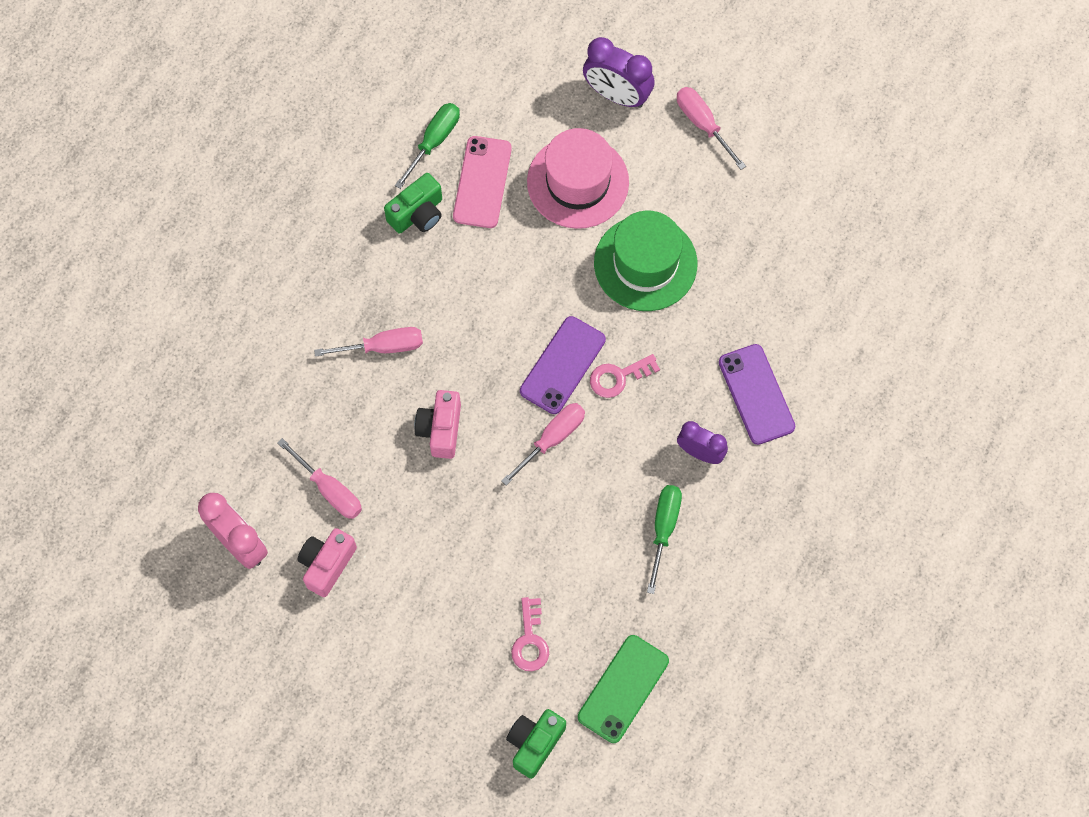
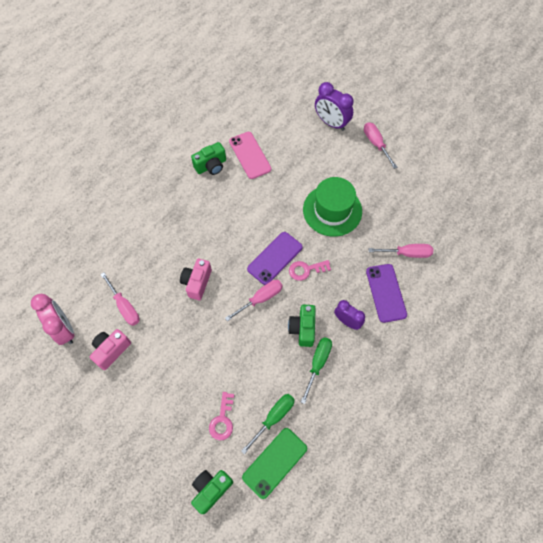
camera: 10 degrees right, 5 degrees down
pink screwdriver [314,327,423,357] -> pink screwdriver moved to [369,244,433,258]
green screwdriver [395,103,460,189] -> green screwdriver moved to [241,394,295,454]
pink phone [453,136,512,228] -> pink phone turned 45 degrees counterclockwise [229,132,271,179]
pink hat [527,128,629,229] -> none
none -> green camera [288,305,316,347]

